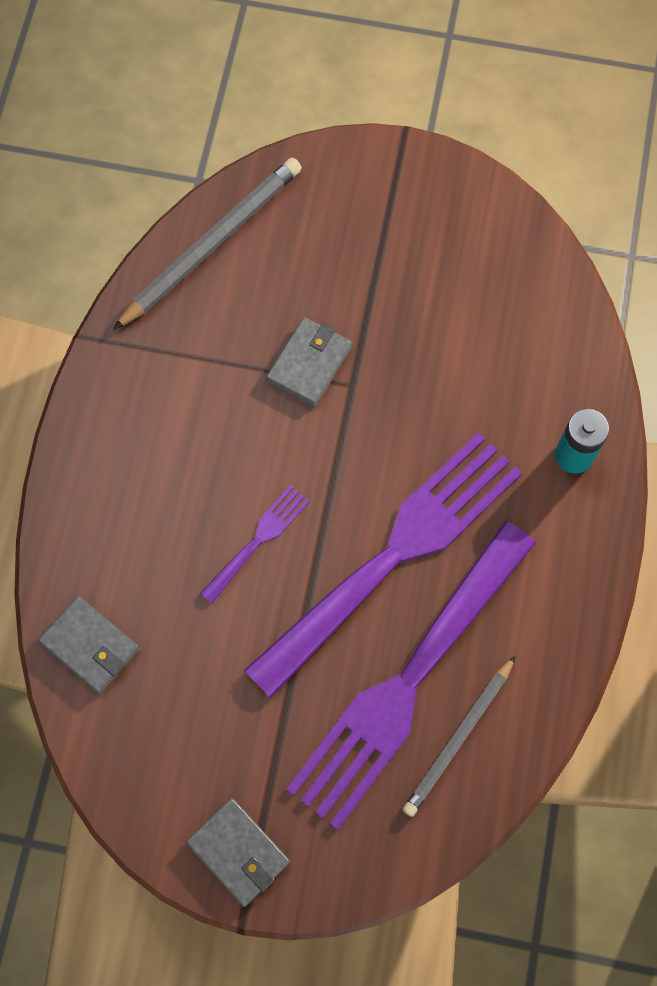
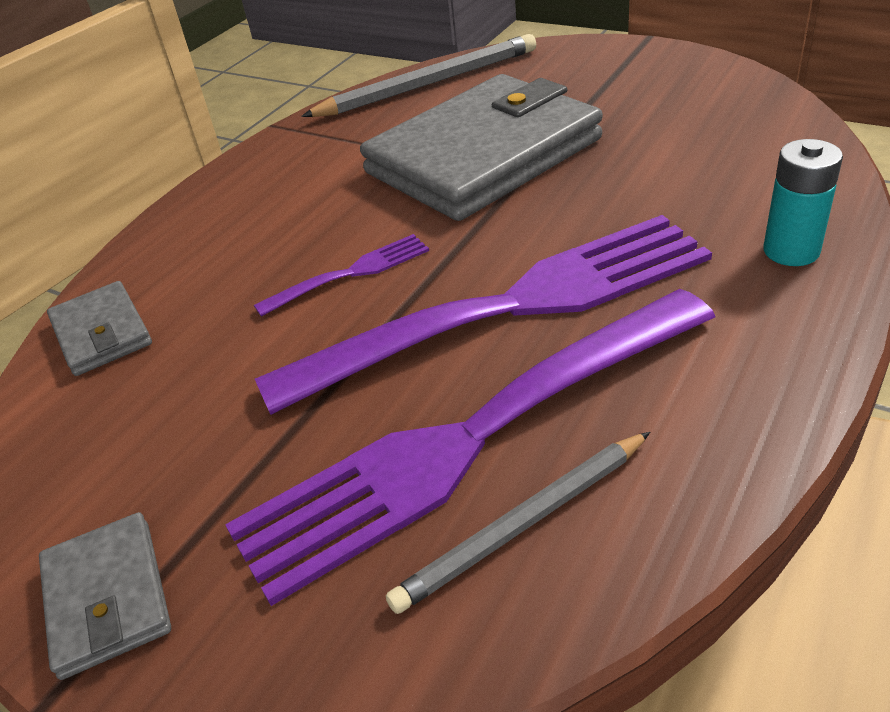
camera: 25 degrees right, 30 degrees down
grey wallet [266,317,352,407] -> grey wallet [360,74,603,221], size x2.27

